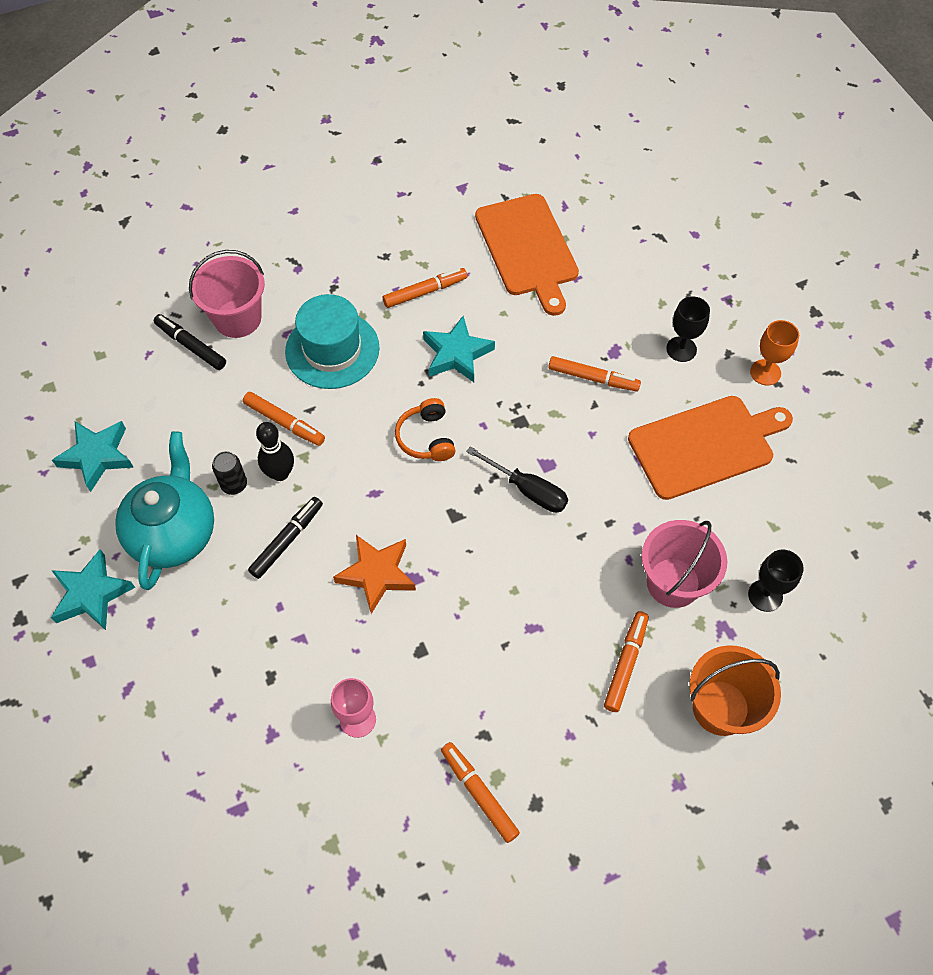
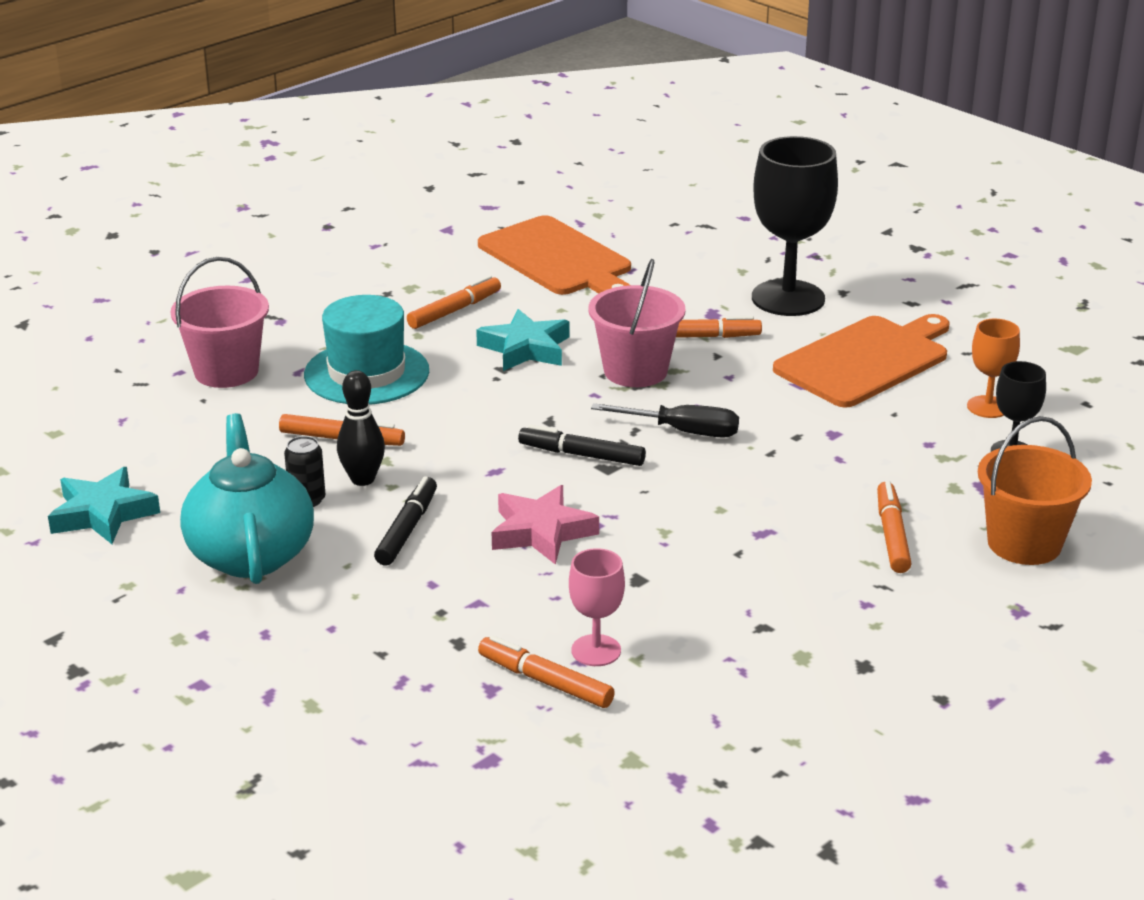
camera: 20 degrees left, 30 degrees down
turquoise star [51,549,135,630] -> none
black marker [154,314,226,370] -> black marker moved to [518,424,646,466]
orange star [333,535,416,614] -> pink star [492,485,599,565]
orange headphones [395,398,456,461] -> none
orange marker [441,742,520,843] -> orange marker moved to [478,635,615,708]
pink bucket [642,520,727,608] -> pink bucket moved to [588,259,685,387]
black goblet [666,296,710,362] -> black goblet [752,136,838,316], size x1.95
orange goblet [750,320,799,385] -> orange goblet moved to [967,319,1020,418]

